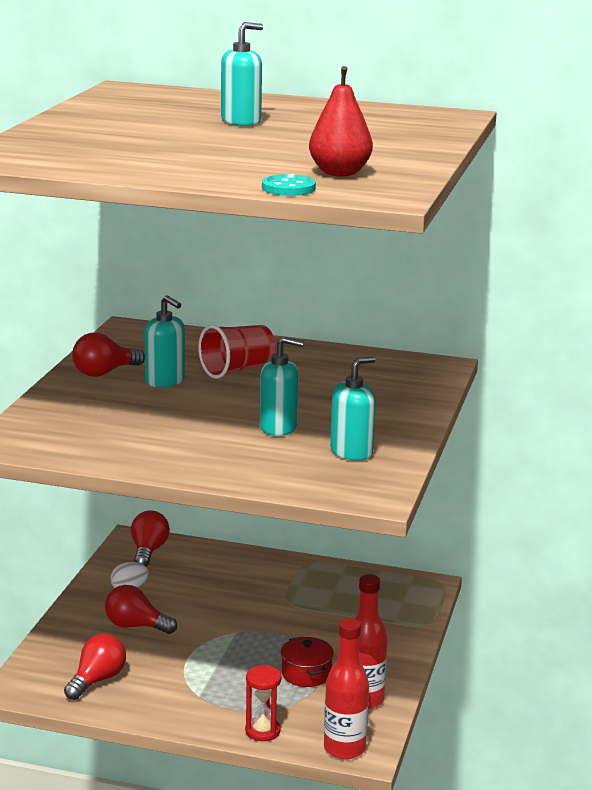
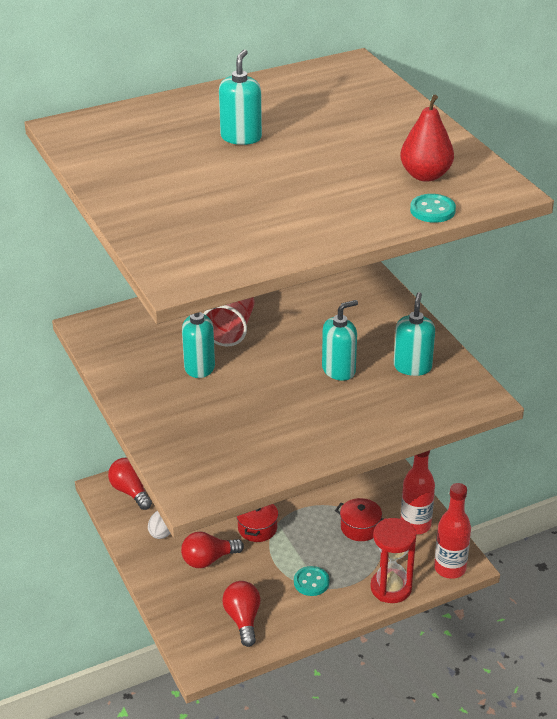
camera: 40 degrees left, 15 degrees up
red light bulb [72,333,145,377] -> none
red hourglass [245,665,282,741] -> red hourglass [370,518,416,603], size x1.51
none -> red pot [236,504,278,542]
none -> turquoise button [294,566,329,596]

